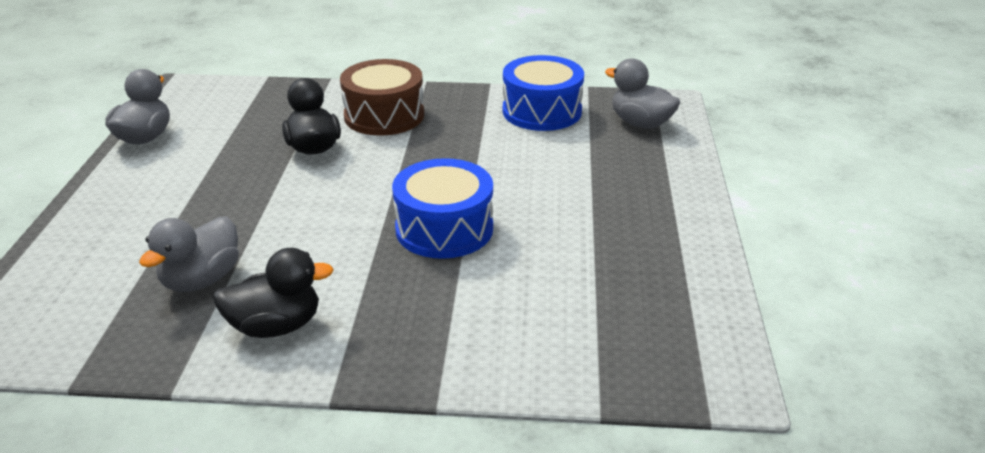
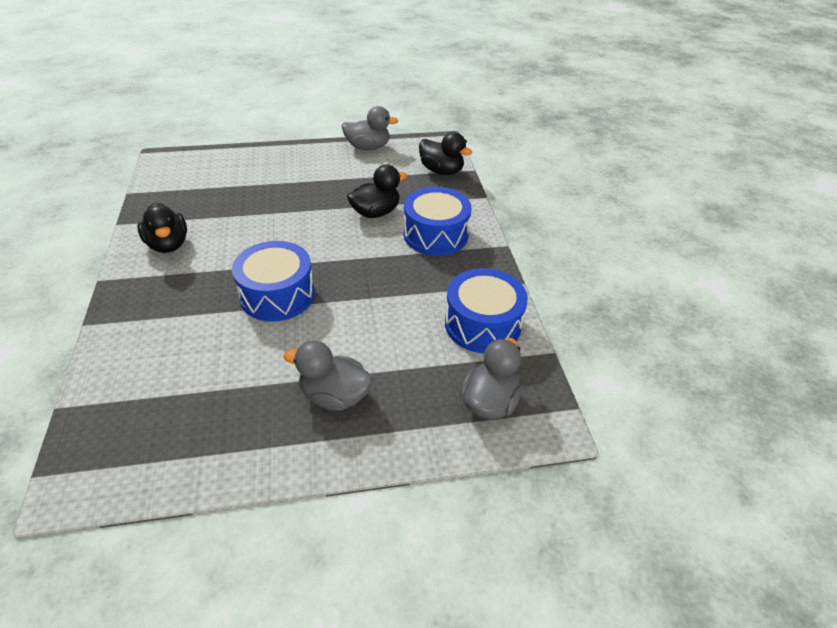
camera: 75 degrees right, 10 degrees up
grey duck [139,216,239,292] -> grey duck moved to [284,340,373,411]
brown drum [340,59,424,136] -> blue drum [404,187,472,256]
none -> black duck [419,132,472,175]

